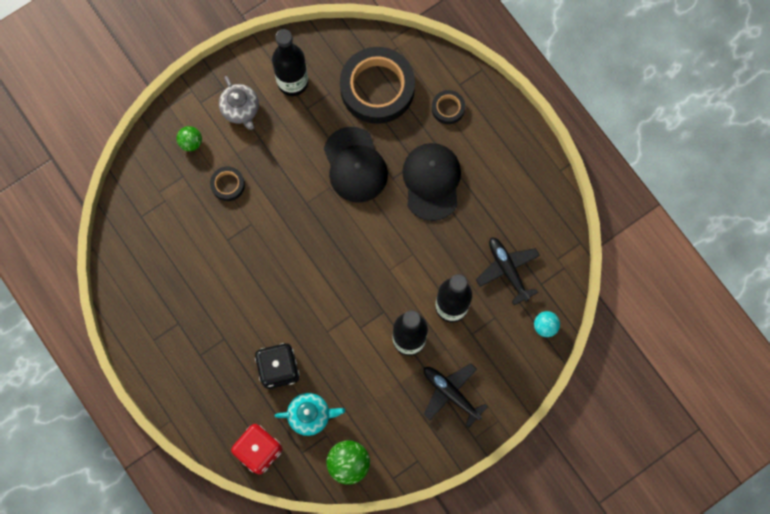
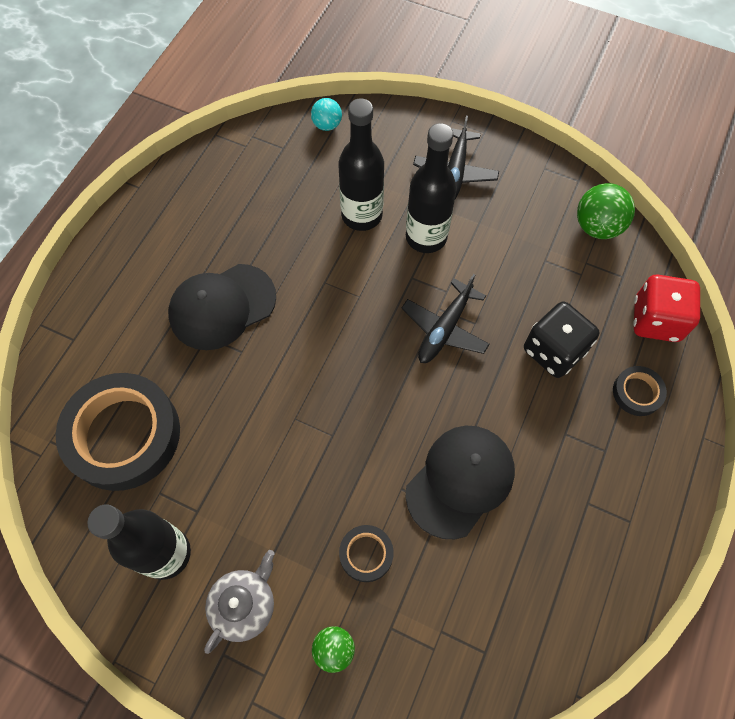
camera: 120 degrees left, 10 degrees down
turquoise teapot [275,393,345,436] -> none
black cap [324,127,388,203] -> black cap moved to [405,426,515,539]
black tape [432,90,465,124] -> black tape moved to [613,366,667,416]
black plane [476,237,540,305] -> black plane moved to [402,274,490,363]

